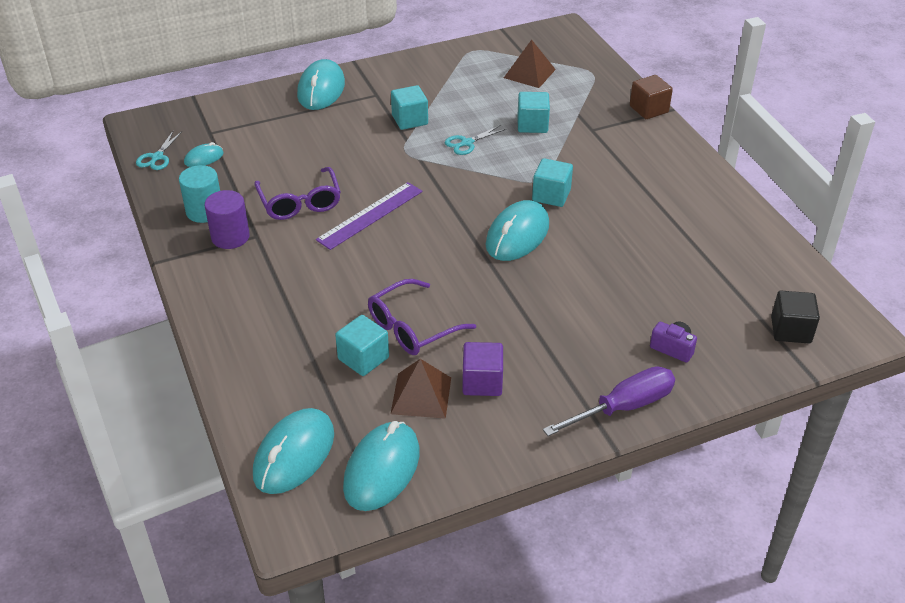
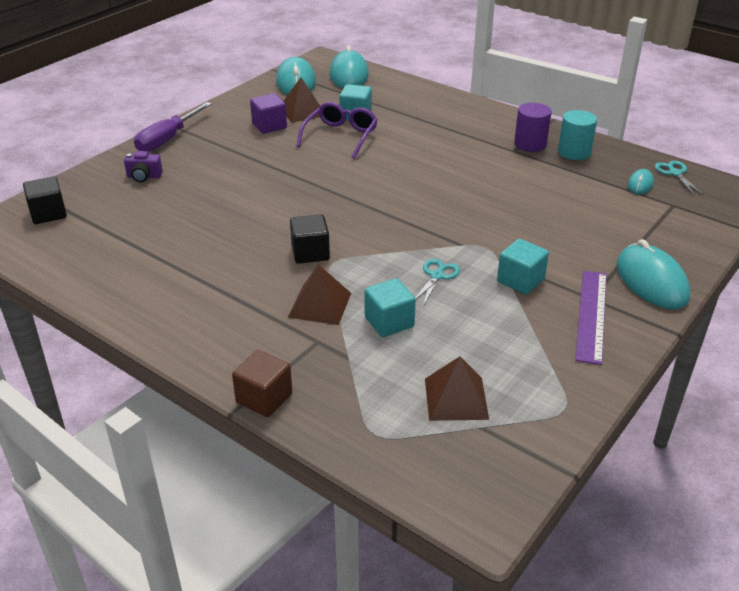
camera: 150 degrees right, 5 degrees down
purple glasses [254,167,341,220] -> none
purple ruler [316,182,423,250] -> purple ruler moved to [575,270,607,365]
turquoise mouse [486,200,549,261] -> none
turquoise cube [532,158,573,207] -> black cube [290,214,330,264]
none -> brown pyramid [288,264,351,325]

